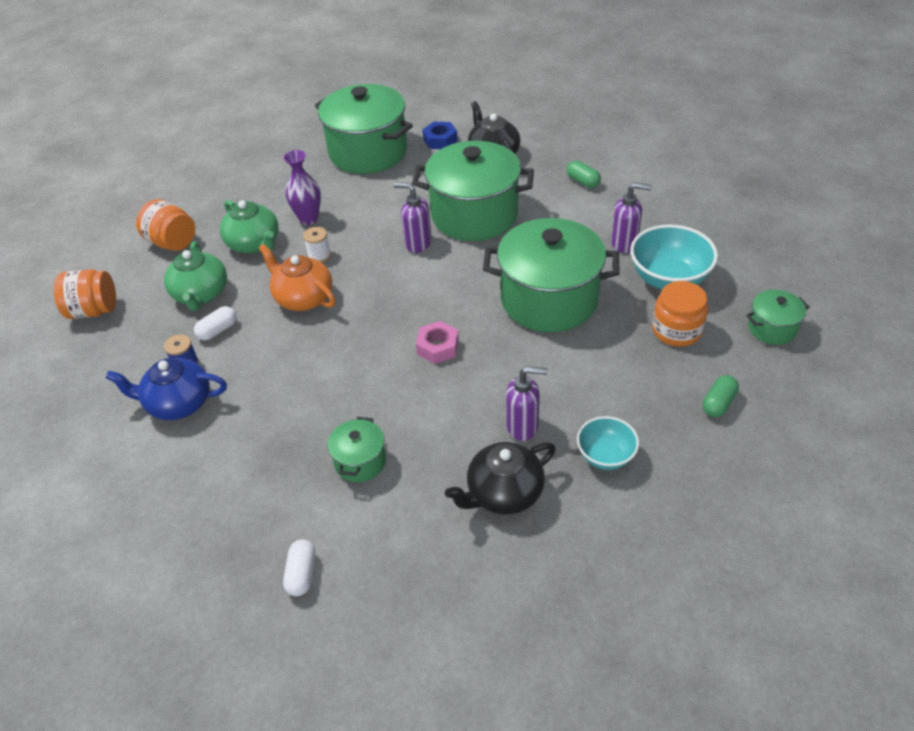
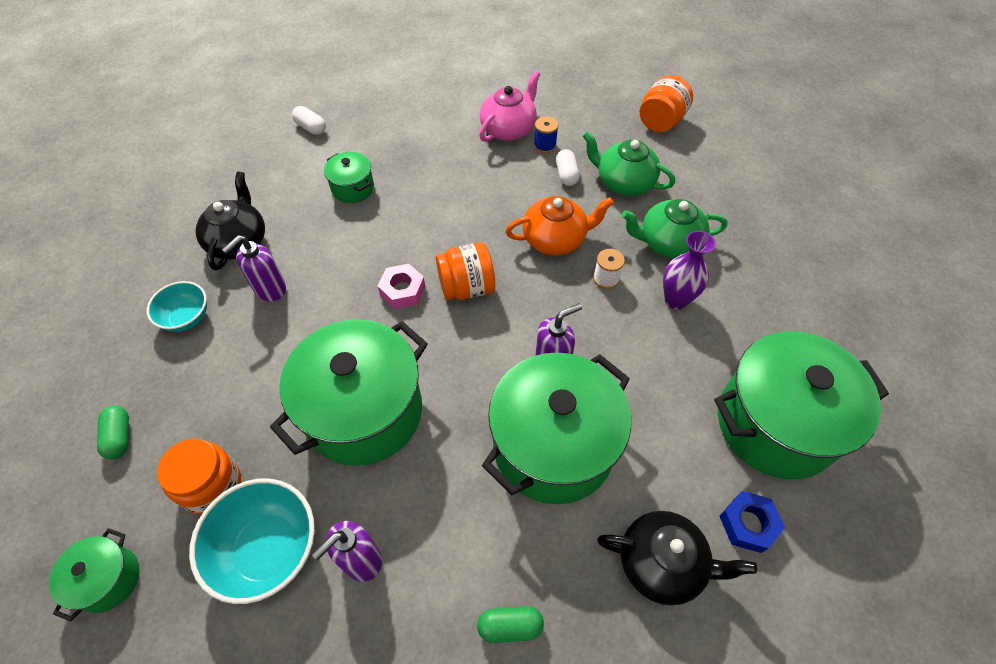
camera: 125 degrees right, 10 degrees up
blue teapot [106,358,227,420] -> pink teapot [479,71,540,142]
orange jar [136,199,195,251] -> orange jar moved to [436,242,495,300]

